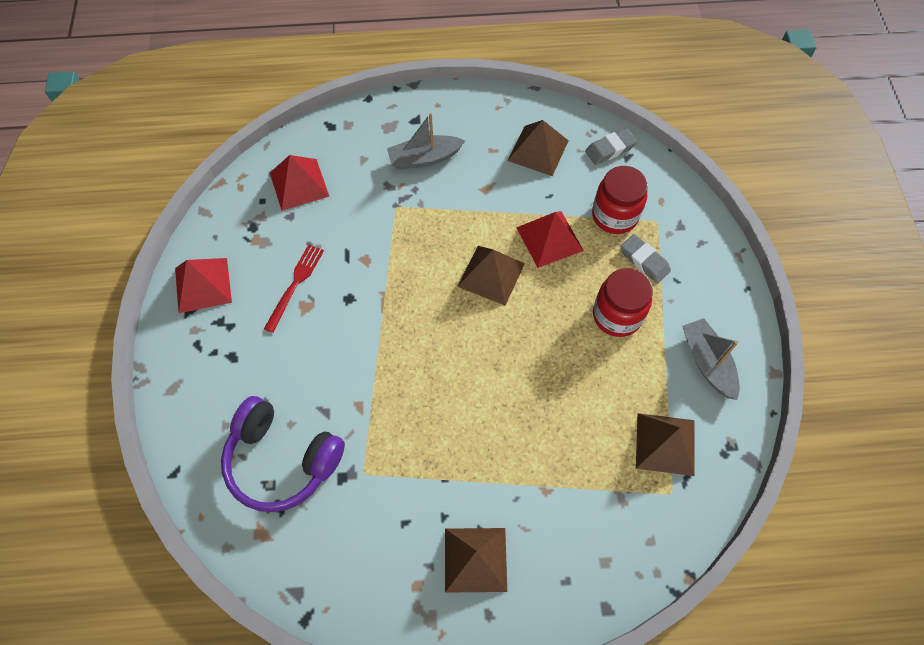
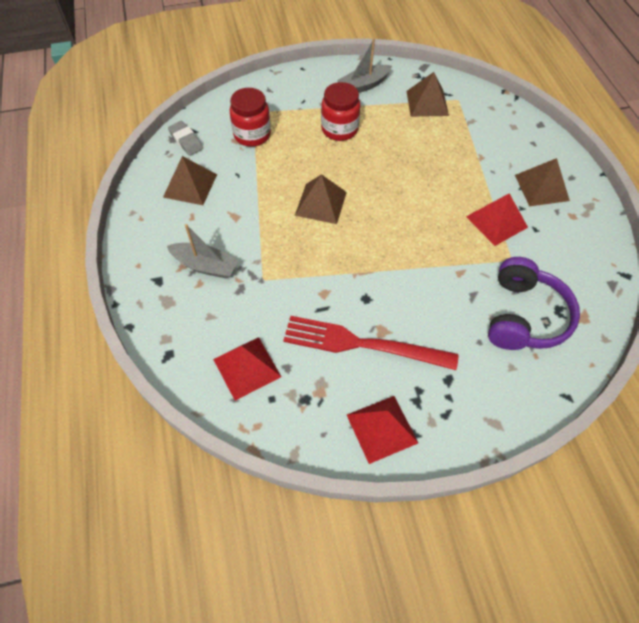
camera: 100 degrees left, 5 degrees down
red fork [264,244,324,333] -> red fork [283,316,458,370], size x1.76
grey boat [387,113,465,170] -> grey boat turned 45 degrees counterclockwise [167,224,239,279]
red pyramid [516,211,584,268] -> red pyramid moved to [466,193,528,246]
grey eraser [620,234,671,283] -> none

